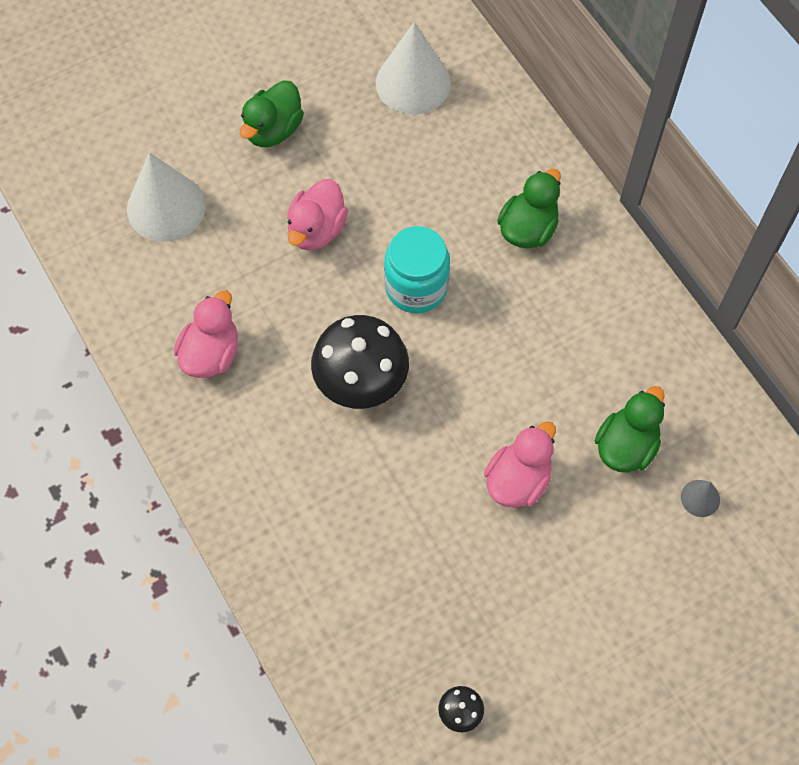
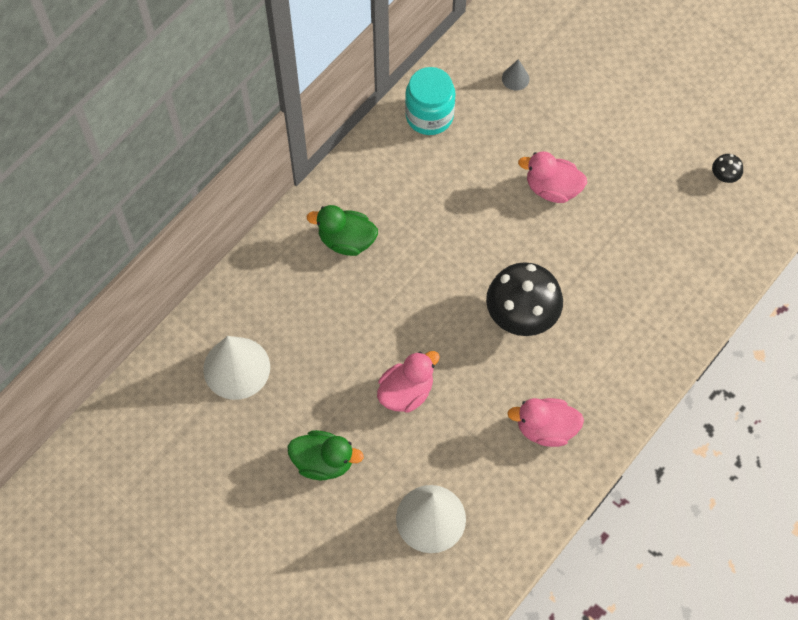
camera: 110 degrees left, 0 degrees up
pink duck [287,179,348,251] -> pink duck turned 45 degrees counterclockwise [377,351,440,413]
turquoise jar [384,226,450,313] -> turquoise jar moved to [405,67,455,135]
green duck [595,386,665,473] -> none

